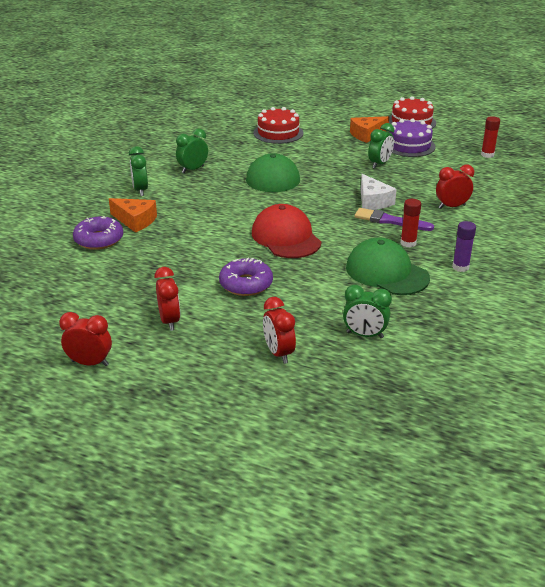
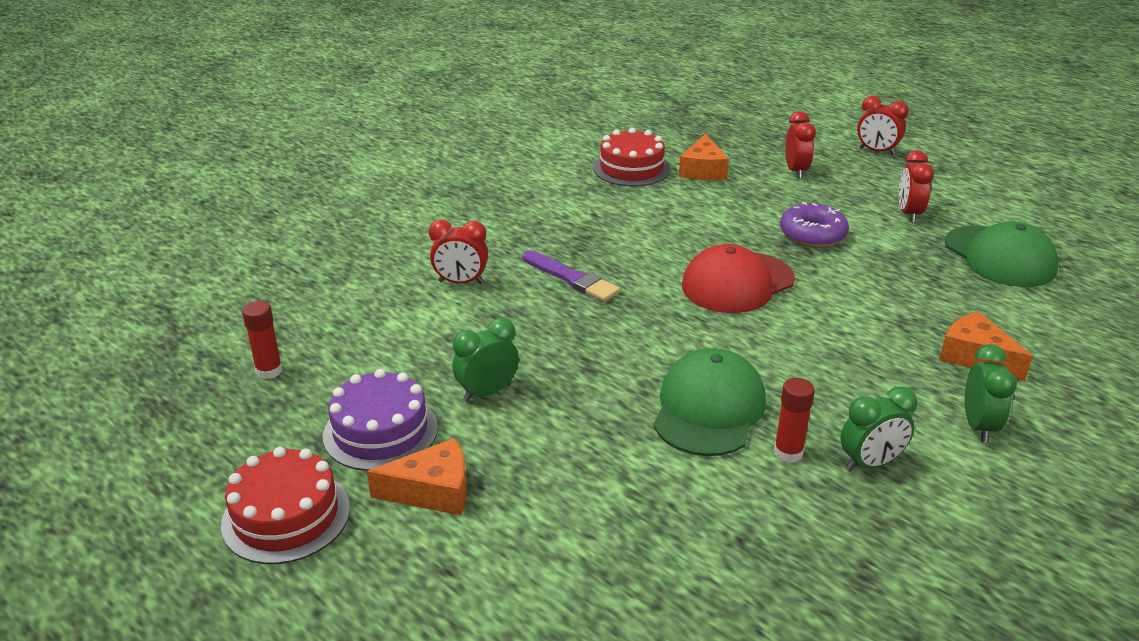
camera: 160 degrees left, 0 degrees up
red clock [59,312,112,366] -> red clock moved to [857,96,909,156]
purple donut [73,216,123,250] -> none
red cap [252,204,322,258] -> red cap turned 60 degrees clockwise [682,244,795,313]
red cake [253,107,303,144] -> red cake moved to [593,128,670,186]
green clock [343,285,392,338] -> orange cheese [679,134,729,180]
green cap [346,237,430,295] -> green cap moved to [945,221,1059,287]
white cheese [361,174,397,210] -> none
red glue stick [401,199,421,247] -> red glue stick moved to [774,378,815,463]
purple glue stick [452,221,476,272] -> none

